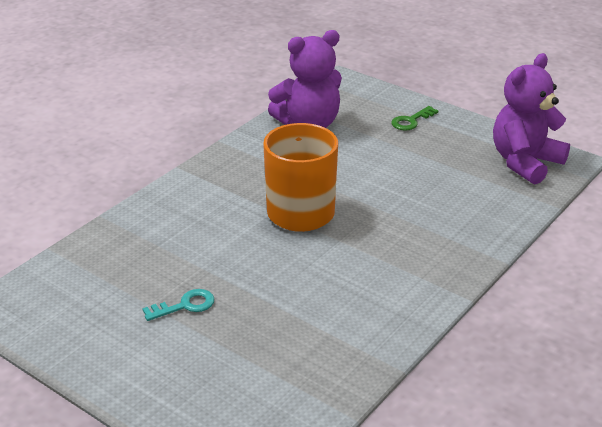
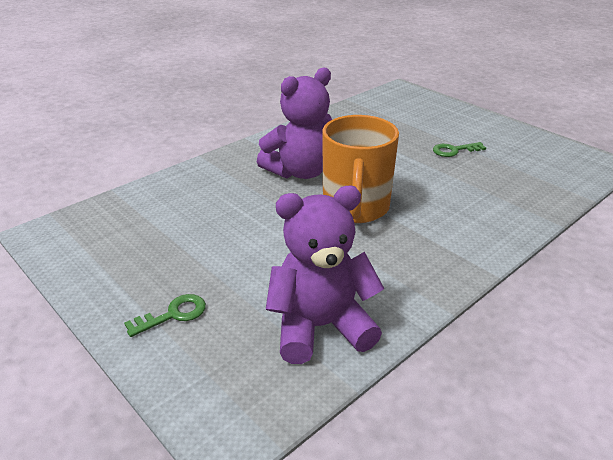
camera: 170 degrees left, 0 degrees up
turquoise key [142,289,215,321] -> green key [433,142,486,157]
purple teddy bear [493,53,570,184] -> purple teddy bear moved to [257,67,332,179]

